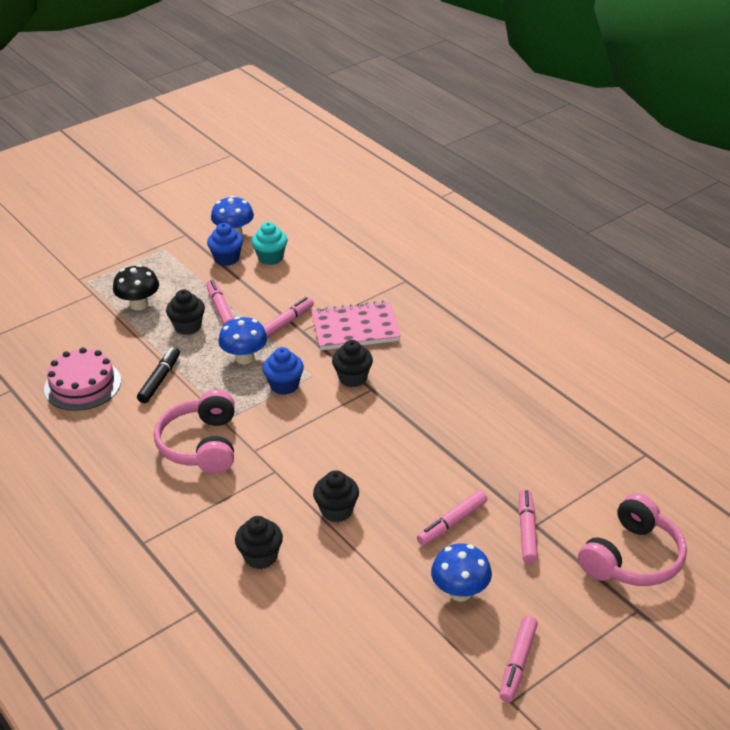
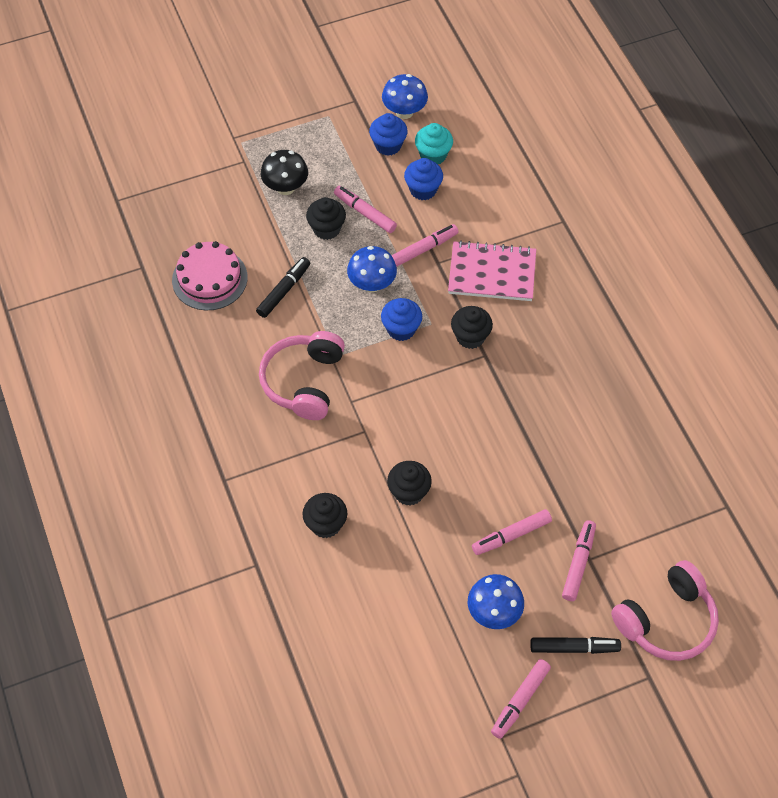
camera: 15 degrees right, 20 degrees up
pink marker [206,280,234,325] -> pink marker turned 45 degrees counterclockwise [334,186,397,233]
none -> blue cupcake [404,158,443,200]
none -> black marker [530,637,621,654]

